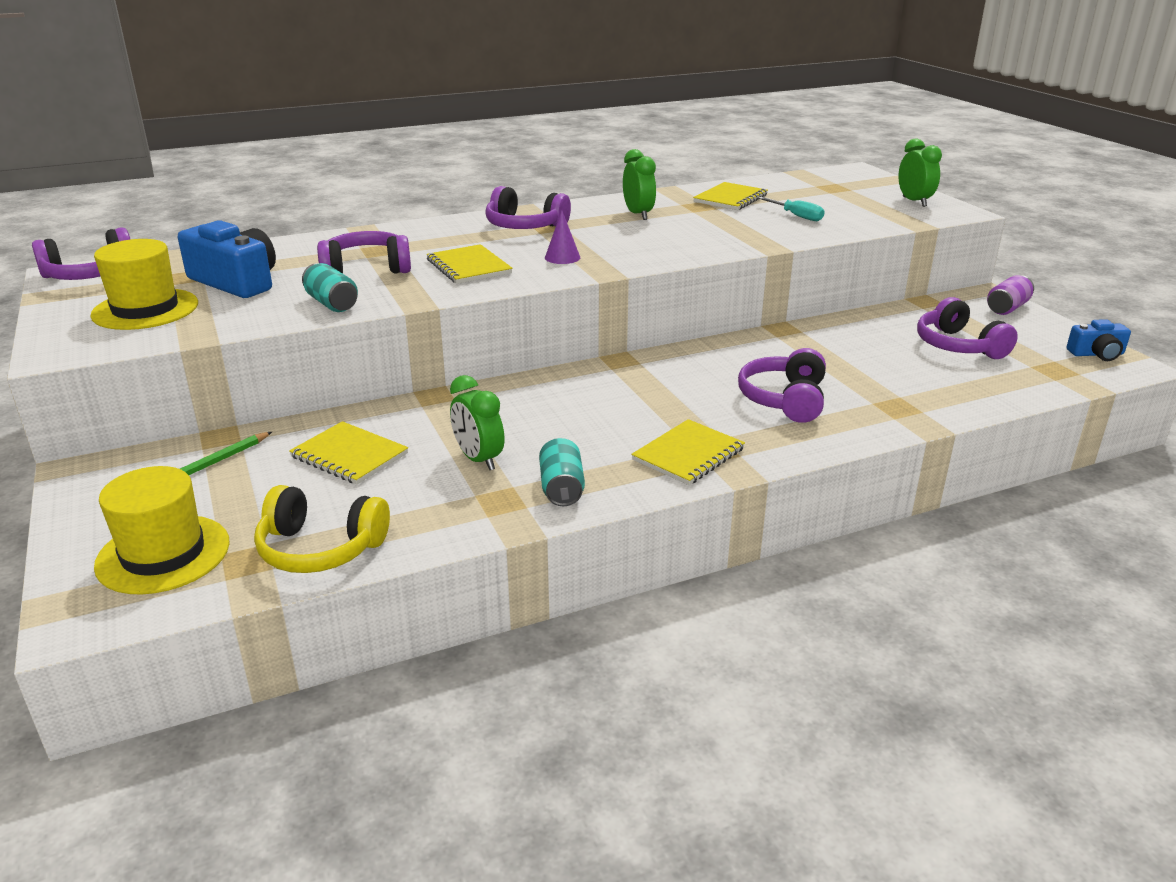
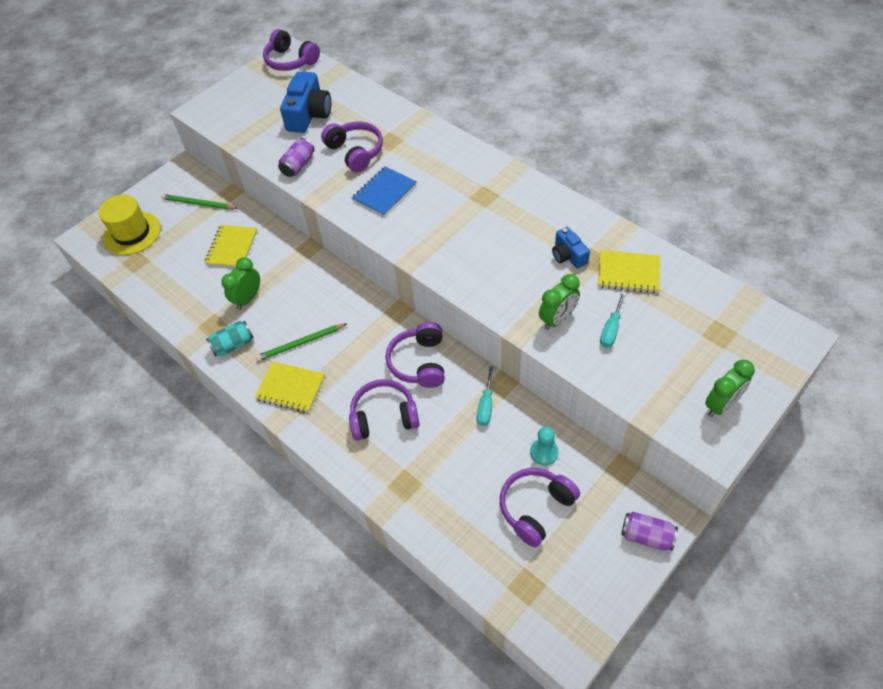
camera: 70 degrees right, 25 degrees up
yellow hat [90,239,198,330] -> none
yellow headphones [254,485,390,573] -> none
turquoise can [302,263,358,312] -> purple can [278,138,314,177]
yellow notebook [427,244,513,284] -> blue notebook [352,166,417,216]
purple headphones [485,186,571,229] -> purple headphones moved to [386,322,445,388]
purple cone [545,211,580,264] -> none
green clock [623,149,656,220] -> green clock moved to [539,274,580,330]
blue camera [1067,319,1131,361] -> blue camera moved to [552,227,590,268]
none -> green pencil [256,323,348,361]
none -> turquoise screwdriver [477,366,494,426]
none -> turquoise pawn [530,427,559,465]

